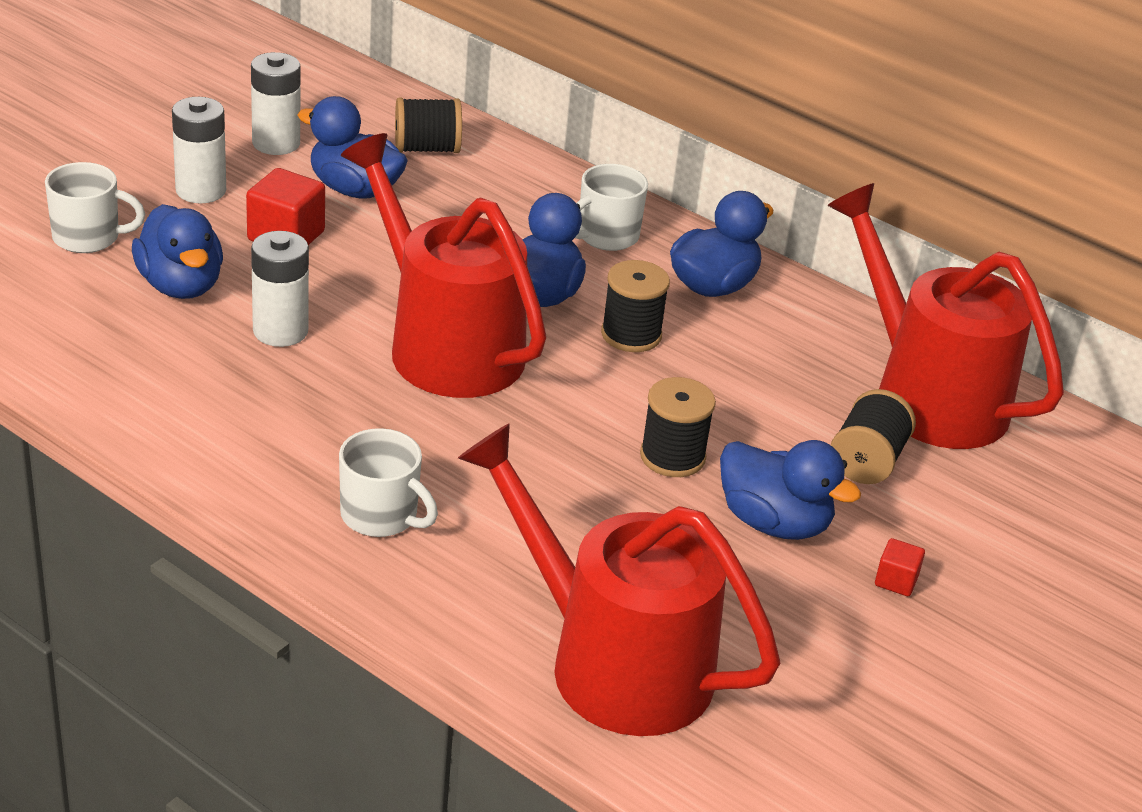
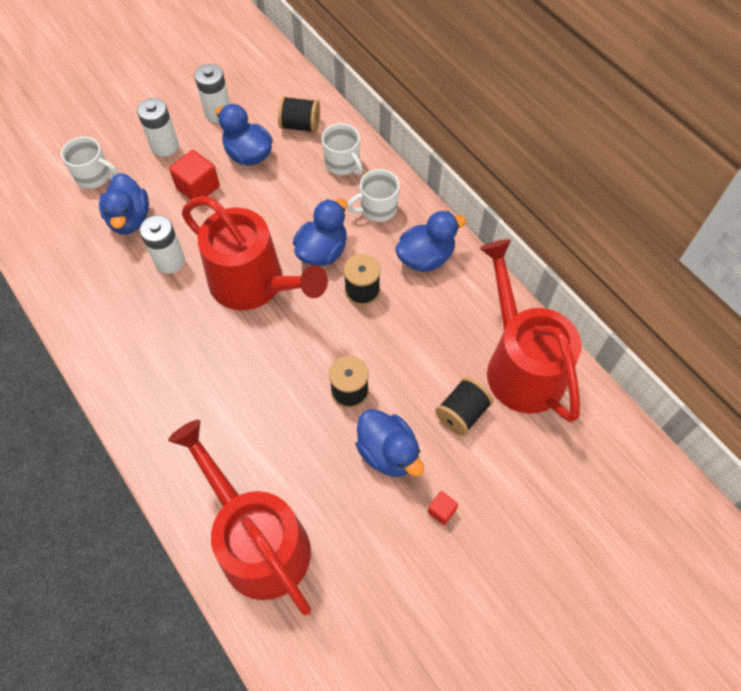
camera: 20 degrees right, 25 degrees up
white mug [339,428,438,537] -> white mug moved to [322,123,363,175]
red watering can [341,133,547,398] -> red watering can turned 150 degrees clockwise [182,196,328,310]

